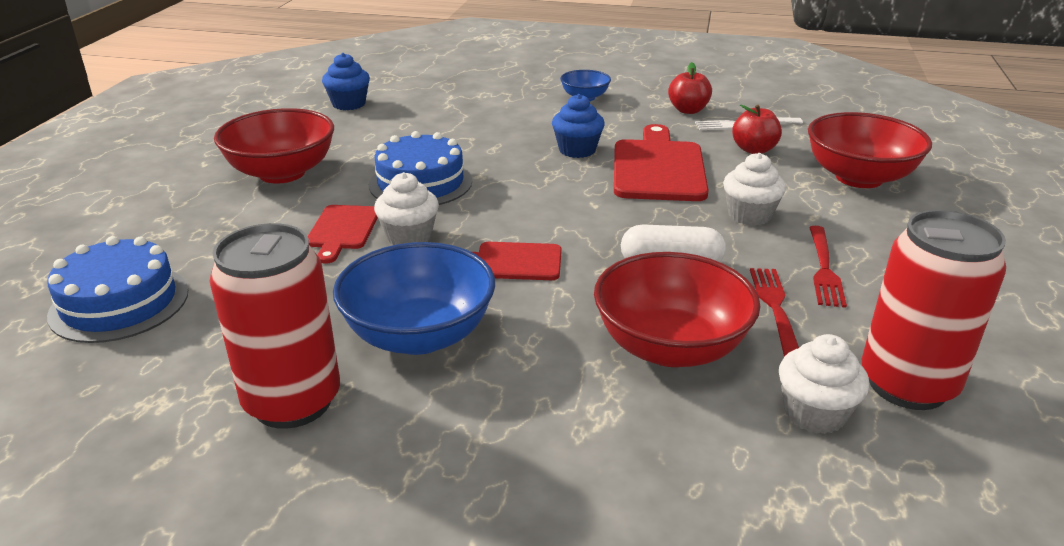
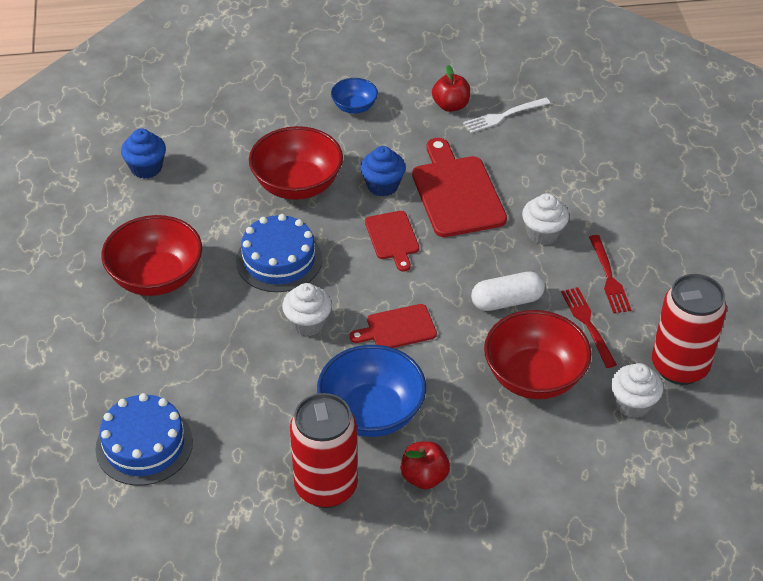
camera: 20 degrees left, 15 degrees up
red cutting board [308,205,378,264] -> red cutting board moved to [365,211,419,272]
red apple [732,105,782,154] -> red apple moved to [400,441,450,489]
red bowl [808,112,932,188] -> red bowl moved to [249,126,343,200]

